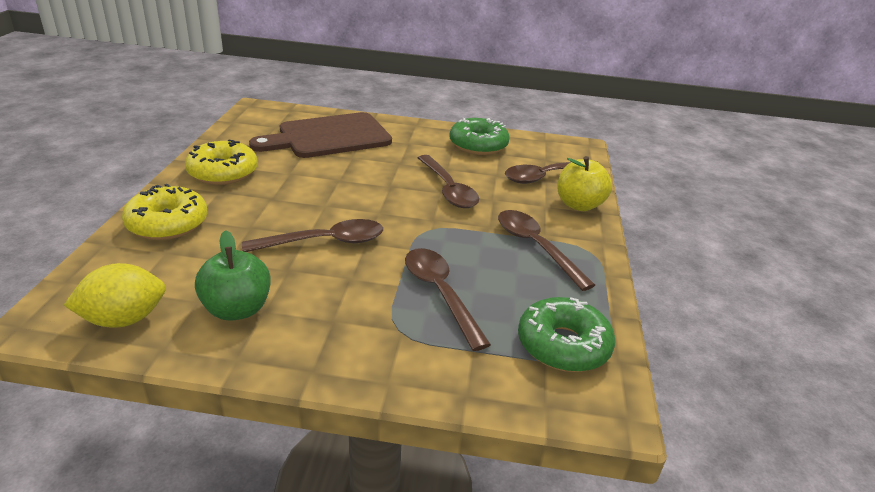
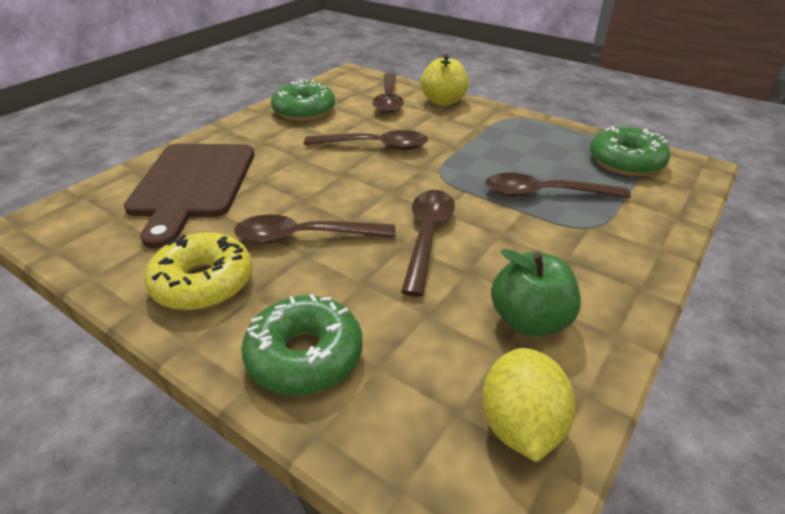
camera: 60 degrees left, 5 degrees up
yellow donut [122,184,208,240] -> green donut [241,294,363,395]
brown spoon [498,210,595,291] -> brown spoon moved to [234,215,396,244]

